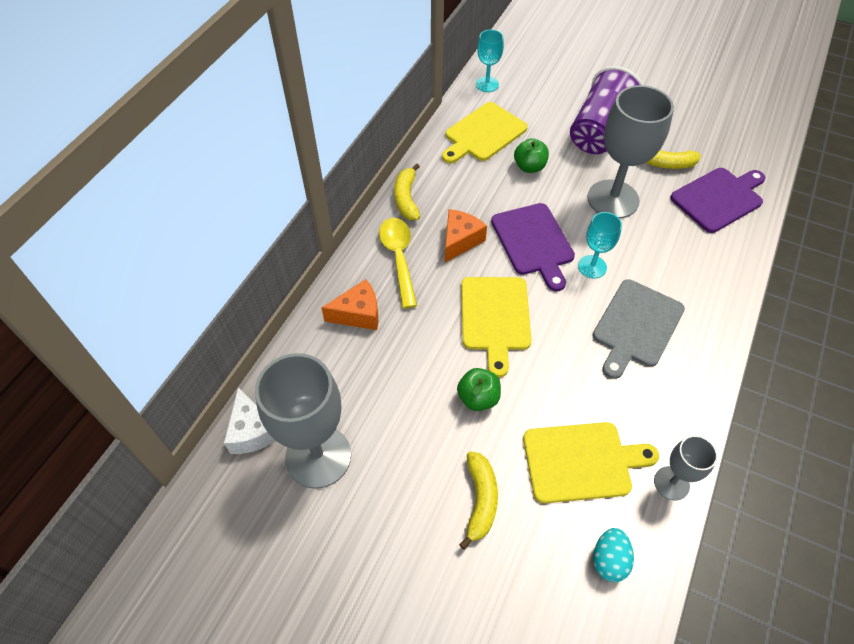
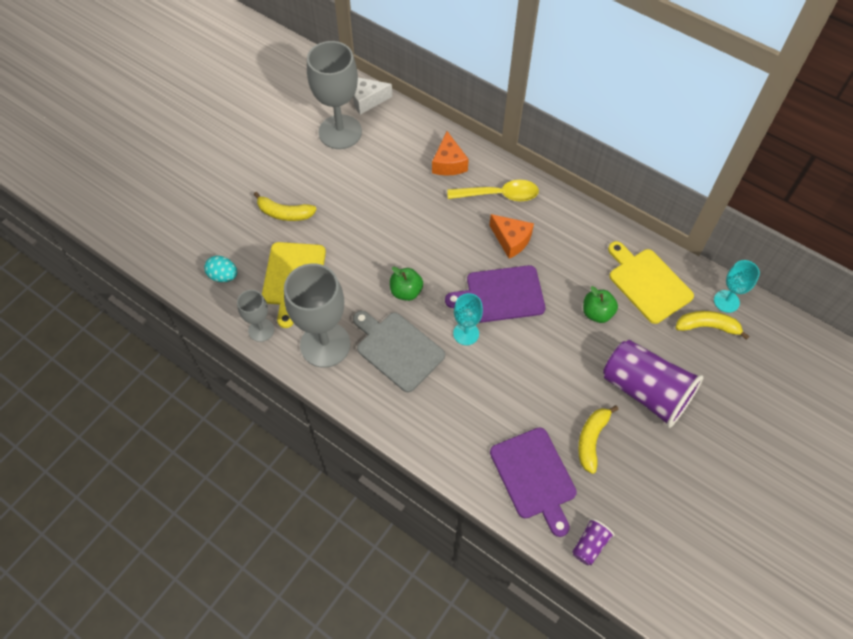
camera: 100 degrees right, 5 degrees up
yellow banana [394,163,420,220] -> yellow banana moved to [675,311,750,340]
green apple [457,368,501,411] -> green apple moved to [390,267,423,301]
yellow cutting board [461,277,532,378] -> none
grey goblet [587,85,674,219] -> grey goblet moved to [284,263,350,368]
none -> purple cup [572,518,615,565]

